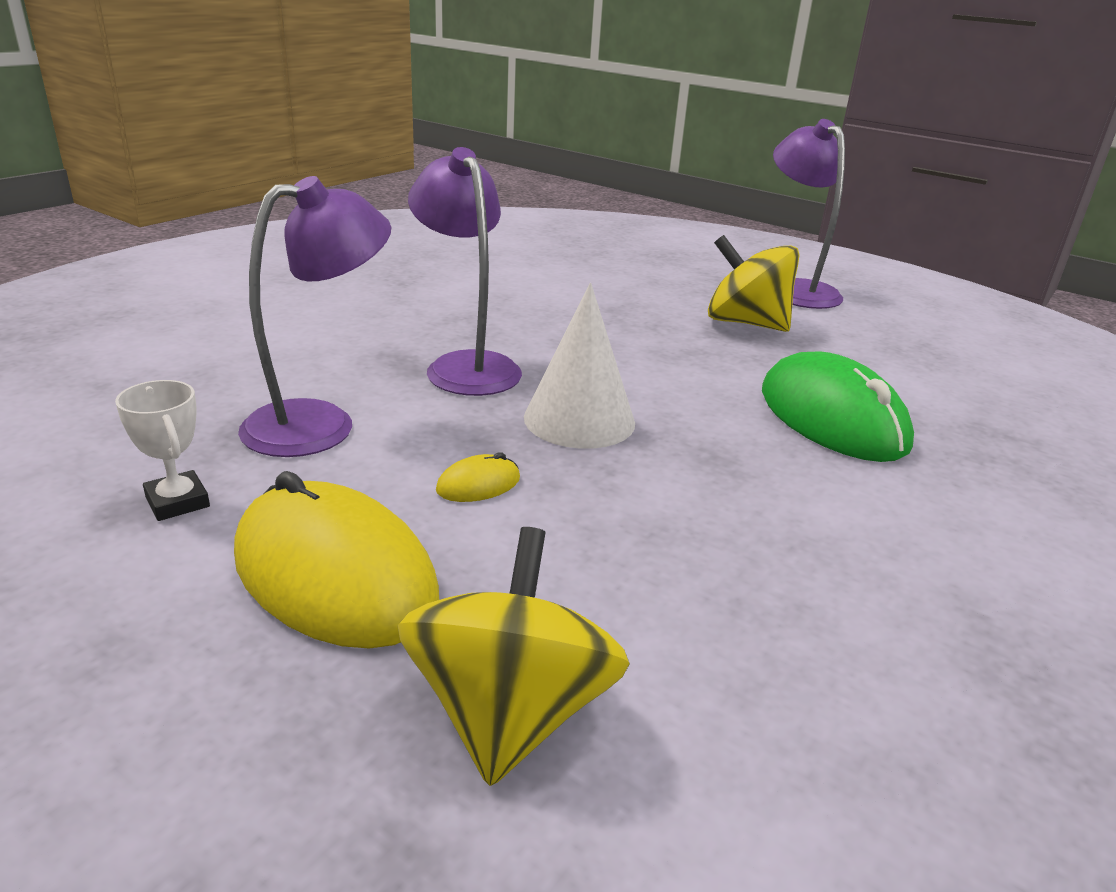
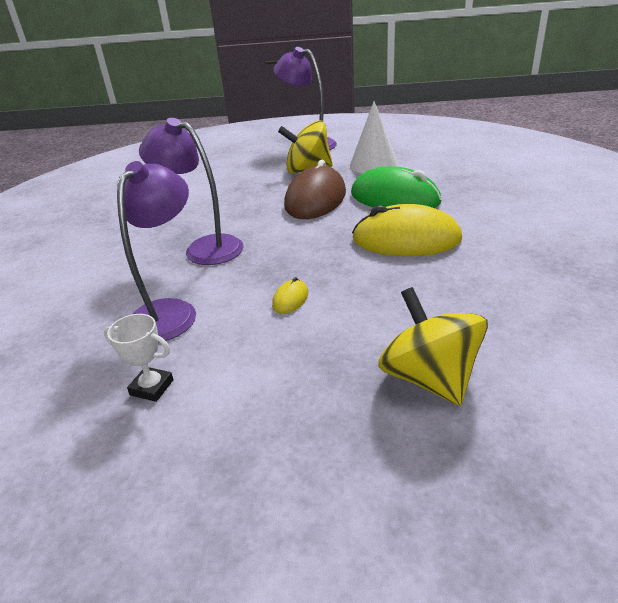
camera: 30 degrees left, 5 degrees up
yellow mouse [234,471,439,649] -> yellow mouse moved to [352,204,462,256]
white cone [524,283,635,449] -> white cone moved to [350,101,398,173]
none -> brown mouse [284,160,346,219]

